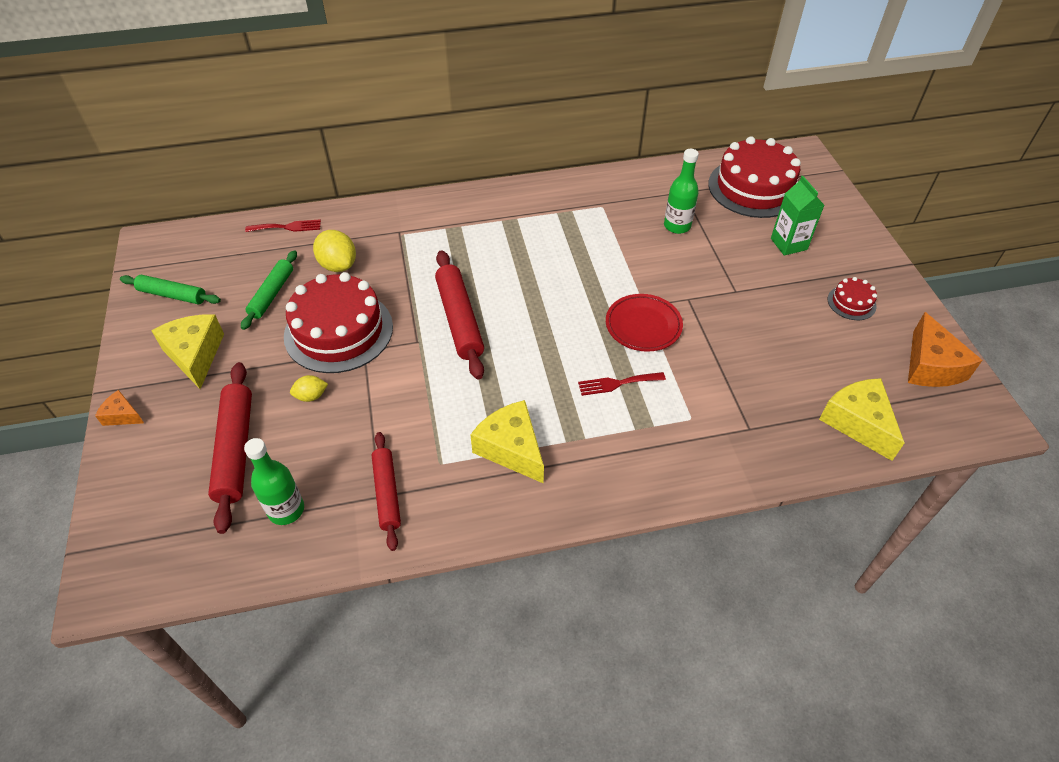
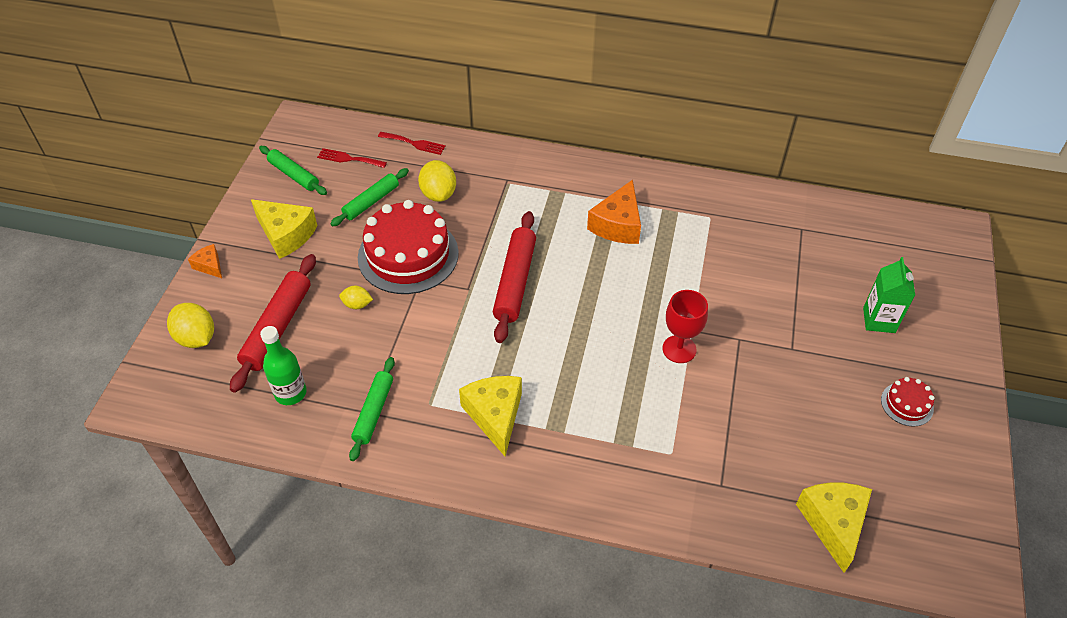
camera: 25 degrees right, 0 degrees up
yellow cheese [151,314,224,389] -> yellow cheese turned 120 degrees clockwise [251,199,317,259]
red rolling pin [372,432,401,551] -> green rolling pin [349,357,395,461]
red fork [578,372,666,396] -> red fork moved to [317,148,387,168]
red plate [606,294,683,352] -> red goblet [663,290,708,363]
green bottle [664,149,699,234] -> none
red cake [708,136,801,218] -> none
orange cheese [908,312,983,387] -> orange cheese moved to [587,180,641,244]
none -> yellow lemon [167,303,214,348]

